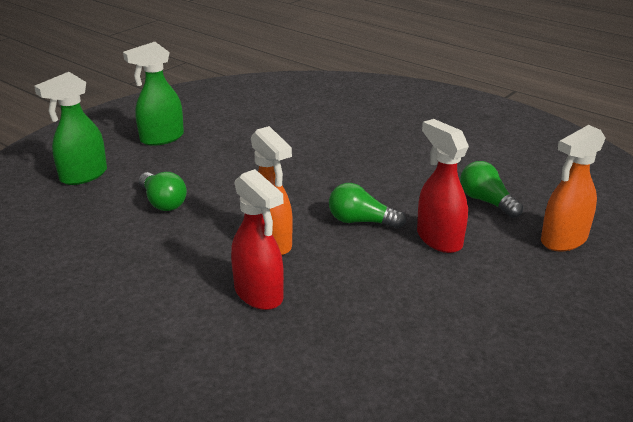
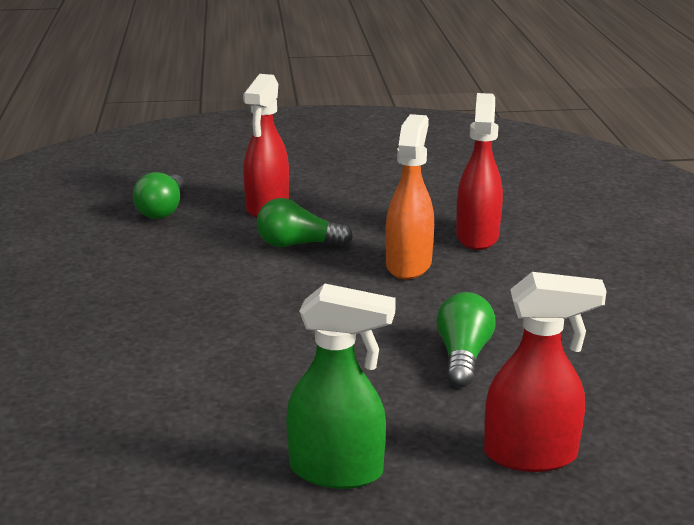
camera: 135 degrees left, 5 degrees down
green spray bottle [34,72,107,185] -> red spray bottle [484,272,606,472]
green light bulb [329,183,406,228] -> green light bulb turned 120 degrees clockwise [257,198,353,247]
orange spray bottle [541,125,606,252] -> none

